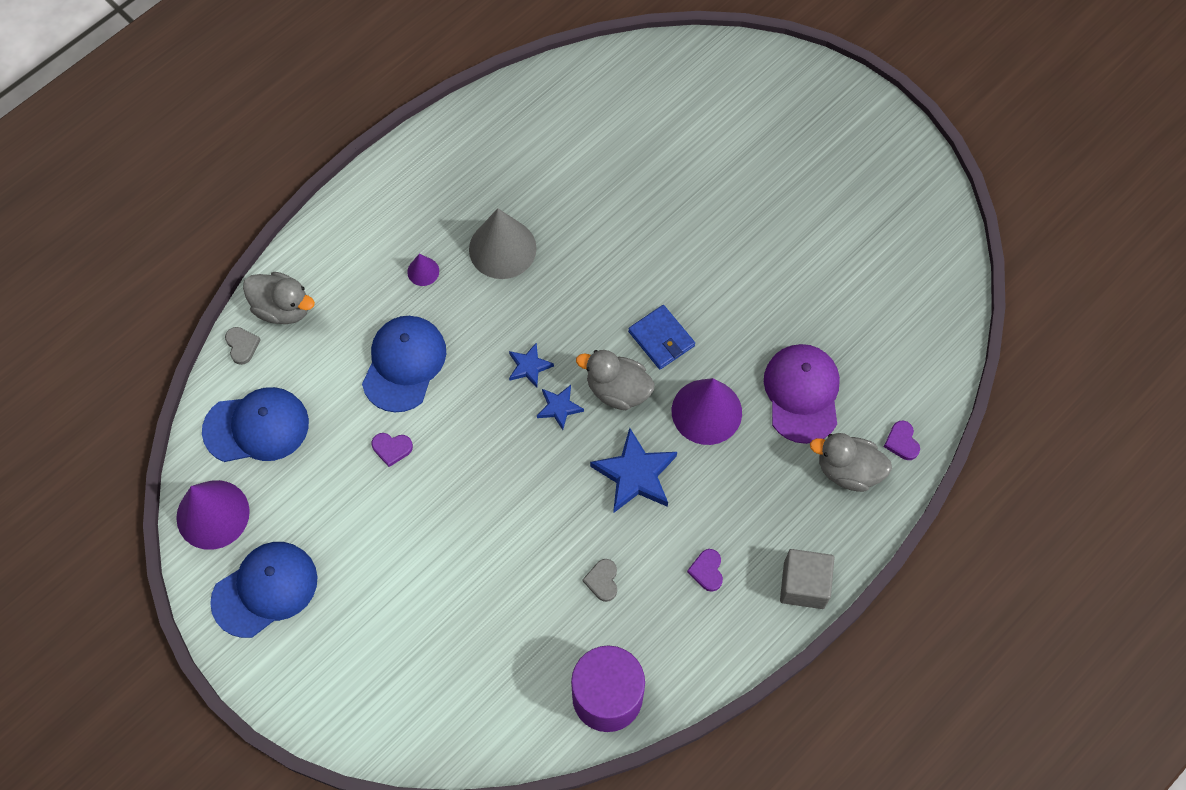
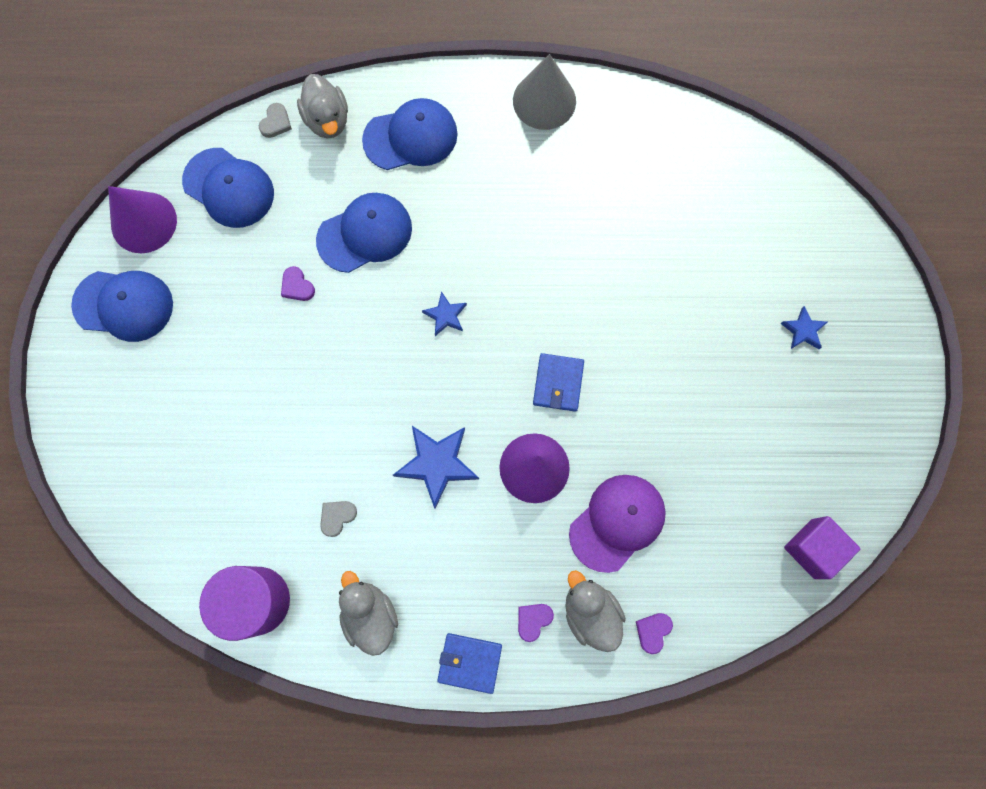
camera: 45 degrees right, 10 degrees up
purple cone [407,254,439,286] -> none
grey cone [469,208,537,279] -> grey cone moved to [513,54,576,130]
blue star [537,385,584,430] -> blue star moved to [780,306,827,349]
grey duck [576,350,655,410] -> grey duck moved to [339,571,398,656]
purple heart [687,549,723,592] -> purple heart moved to [518,604,554,642]
grey cube [780,549,835,609] -> blue wallet [437,633,502,694]
none -> blue cap [362,98,458,170]
none -> purple cube [784,516,860,579]

